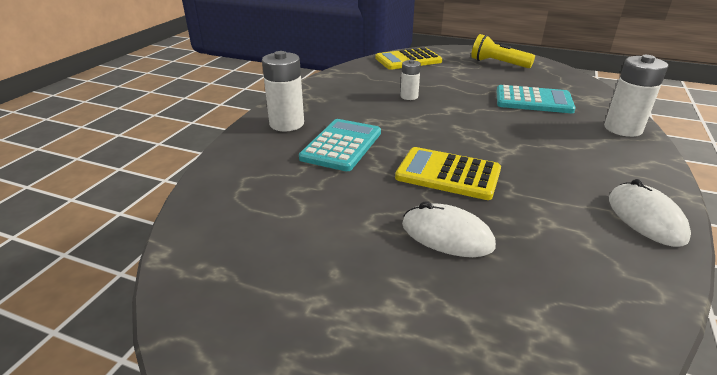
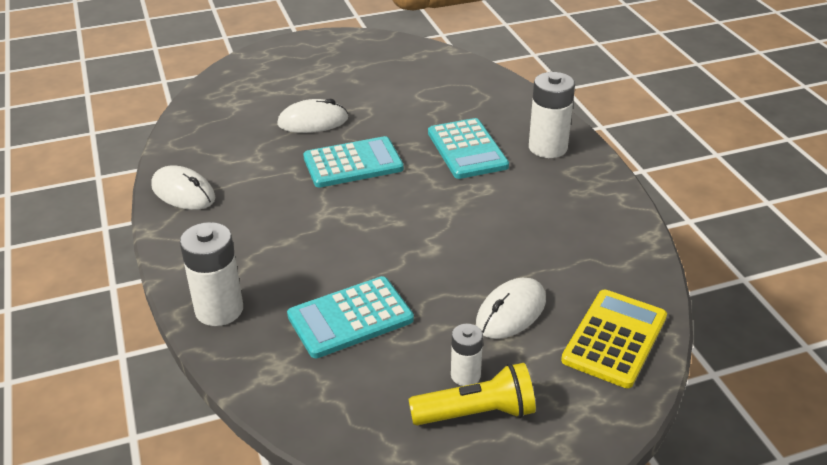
camera: 140 degrees right, 5 degrees up
yellow calculator [395,147,501,200] -> turquoise calculator [303,136,404,187]
white battery [400,60,421,100] -> white battery moved to [451,324,483,386]
none -> white mouse [476,278,546,339]

